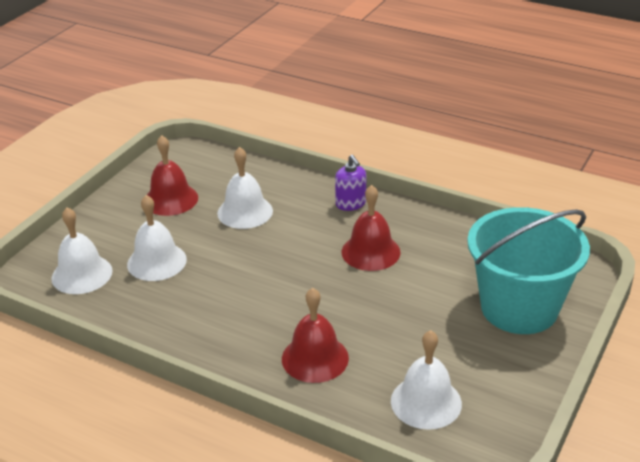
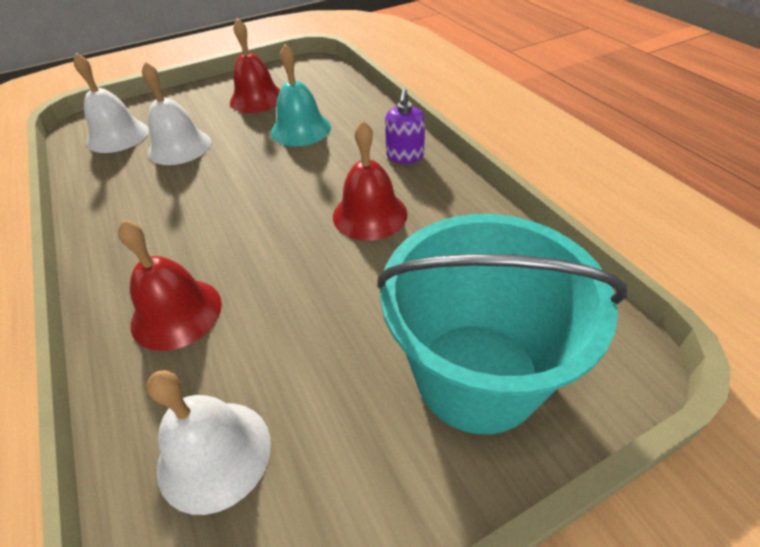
camera: 35 degrees right, 10 degrees up
white bell [217,147,273,229] -> turquoise bell [271,44,331,146]

